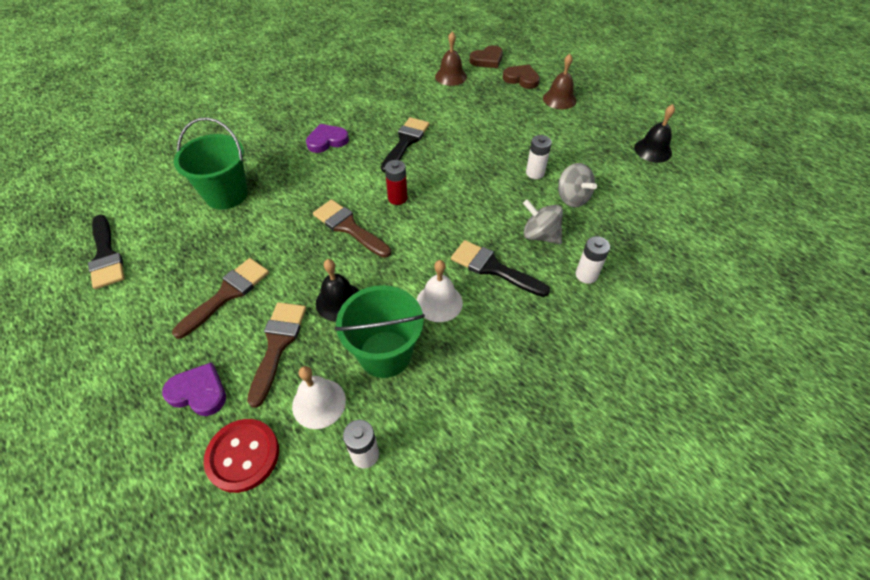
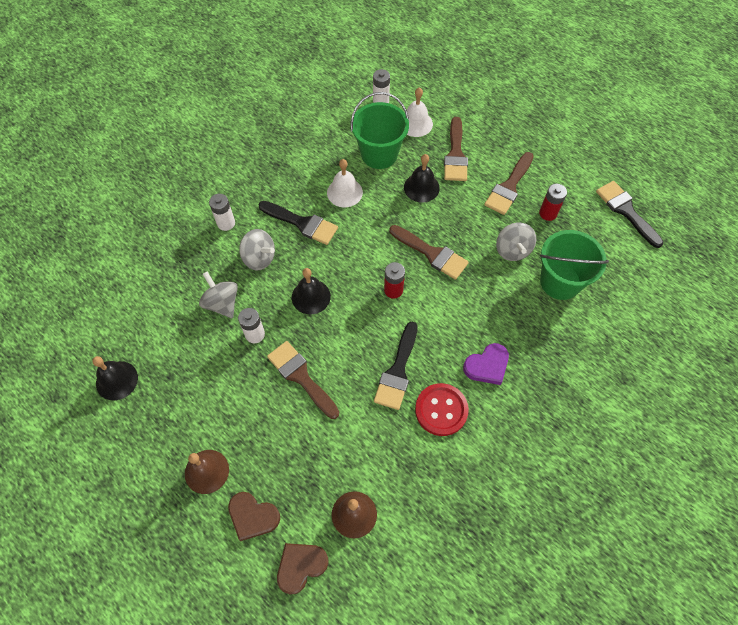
camera: 175 degrees right, 10 degrees up
purple heart [162,362,226,416] -> none
red button [204,419,279,493] -> red button moved to [415,383,469,436]
none -> brown brush [267,341,339,419]
none -> black bell [292,268,331,314]
none -> grey spinning top [496,223,536,261]
none -> red battery [539,184,567,221]

